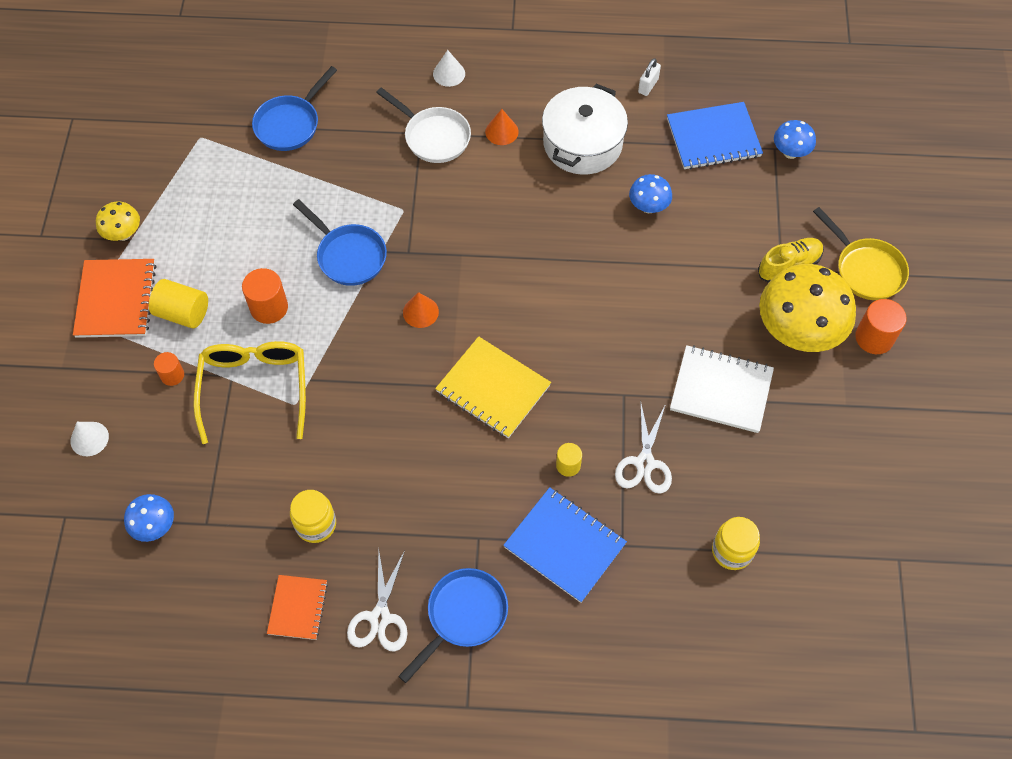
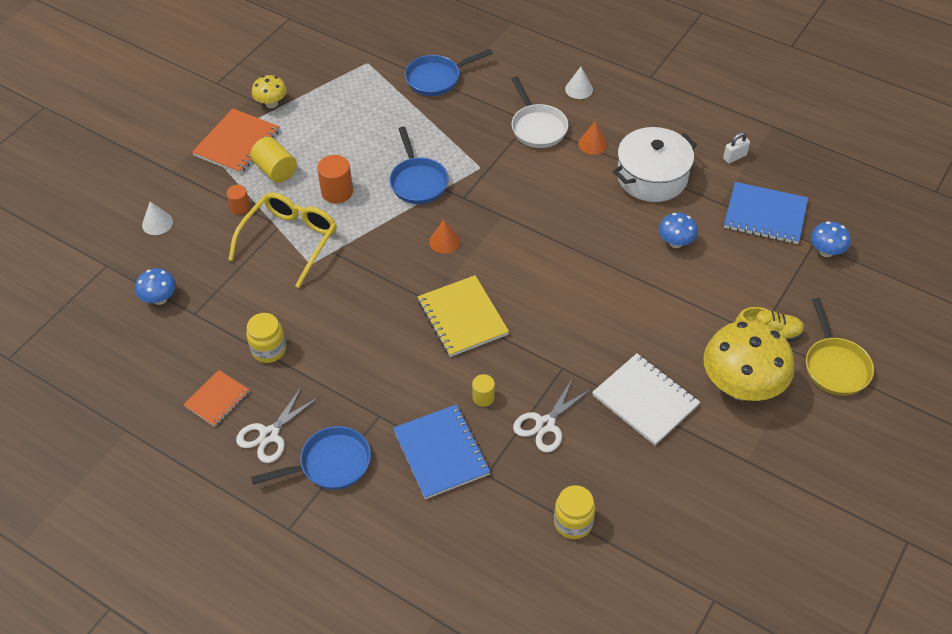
camera: 30 degrees right, 10 degrees down
orange cylinder [855,299,907,354] -> none

